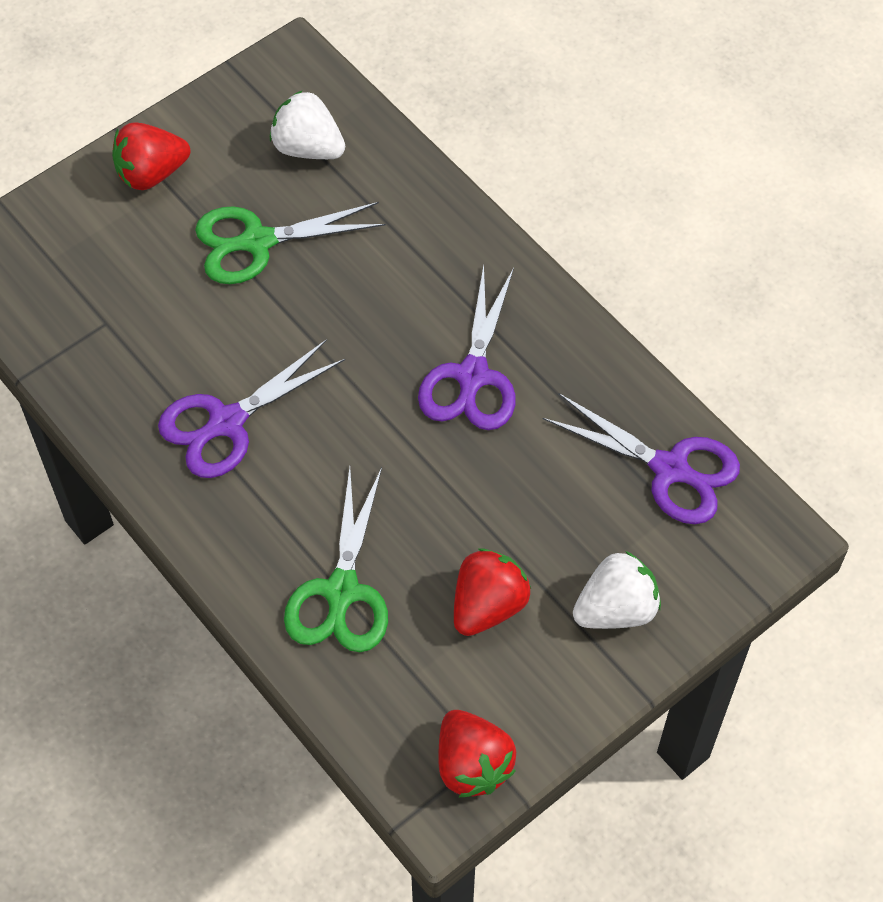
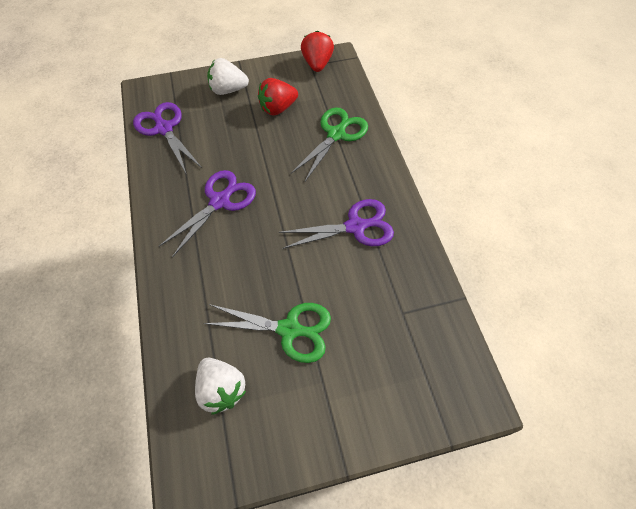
camera: 155 degrees left, 0 degrees up
red strawberry [112,122,190,190] -> none

